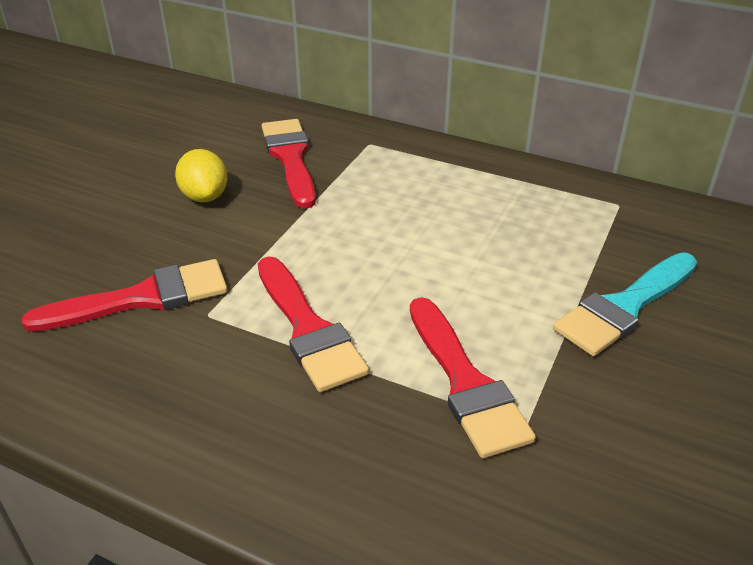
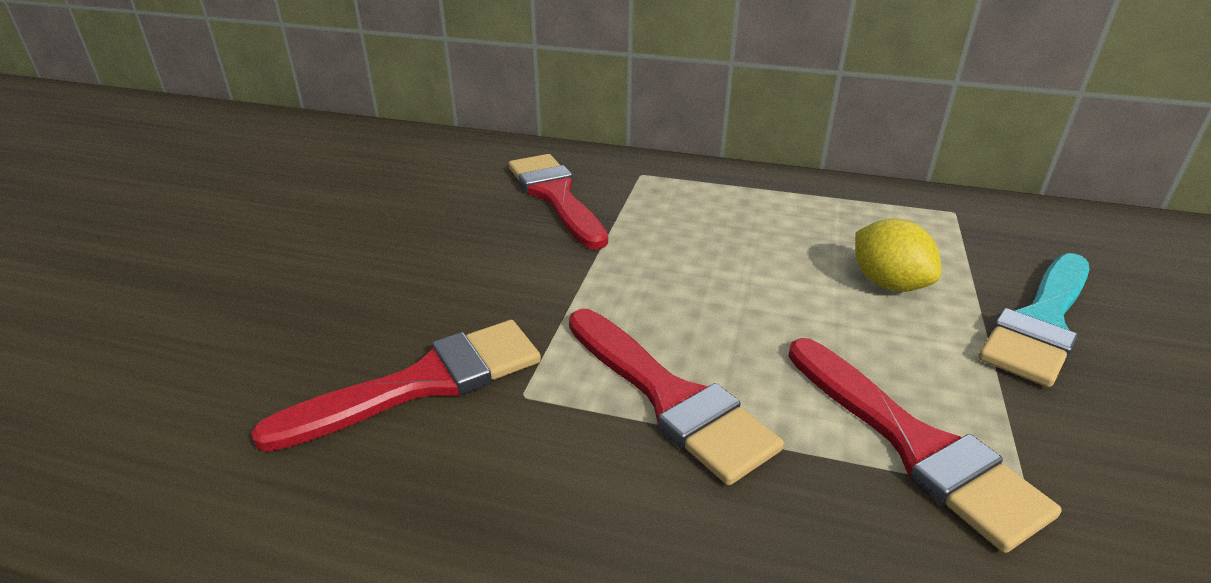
camera: 10 degrees left, 5 degrees down
yellow lemon [175,149,228,202] -> yellow lemon moved to [855,219,941,292]

